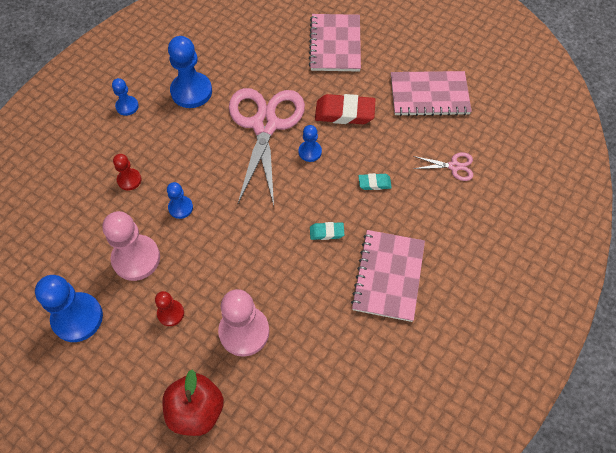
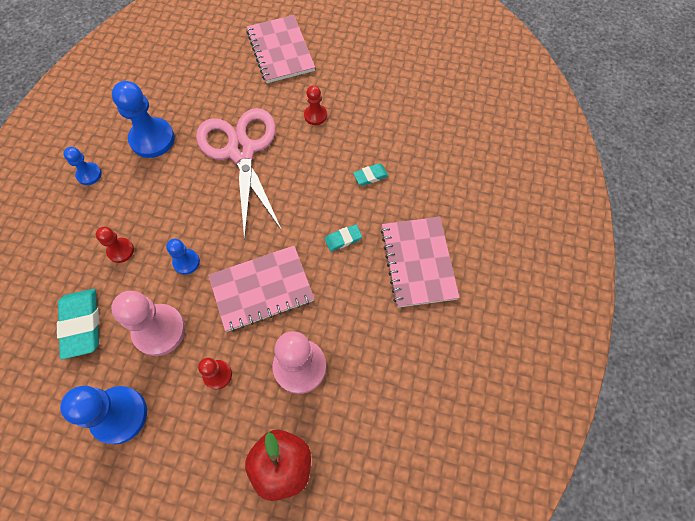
camera: 20 degrees left, 5 degrees up
blue pawn [298,125,322,162] -> none
red eraser [315,94,375,124] -> red pawn [304,85,327,125]
pink notebook [391,71,472,116] -> pink notebook moved to [208,246,314,332]
pink scissors [413,152,473,181] -> none
none -> turquoise eraser [57,289,99,360]

